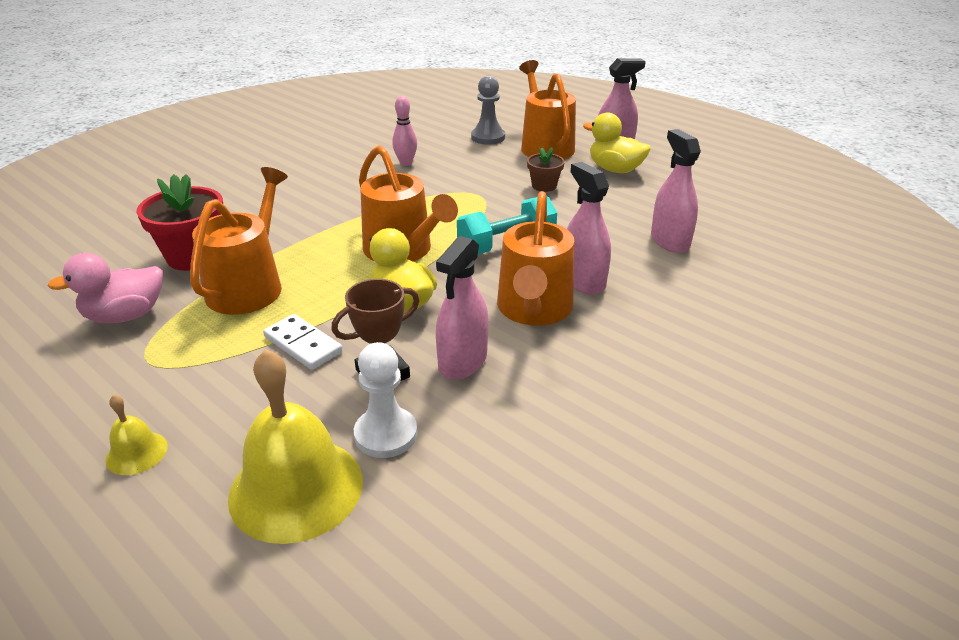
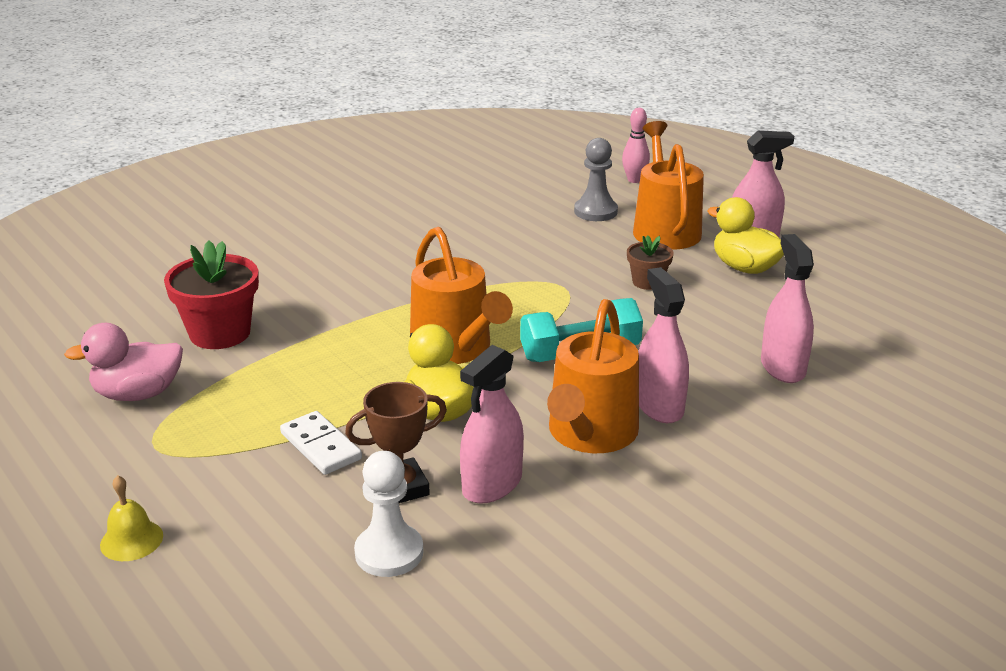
camera: 10 degrees right, 5 degrees down
orange watering can [190,167,288,315] -> none
yellow bell [228,349,363,544] -> none
pink bowling pin [392,96,417,166] -> pink bowling pin moved to [622,108,650,183]

